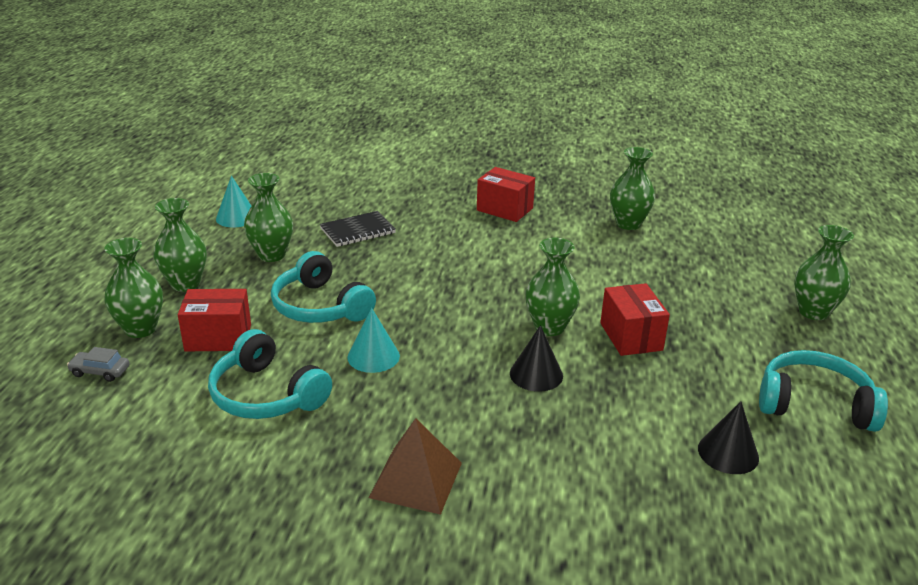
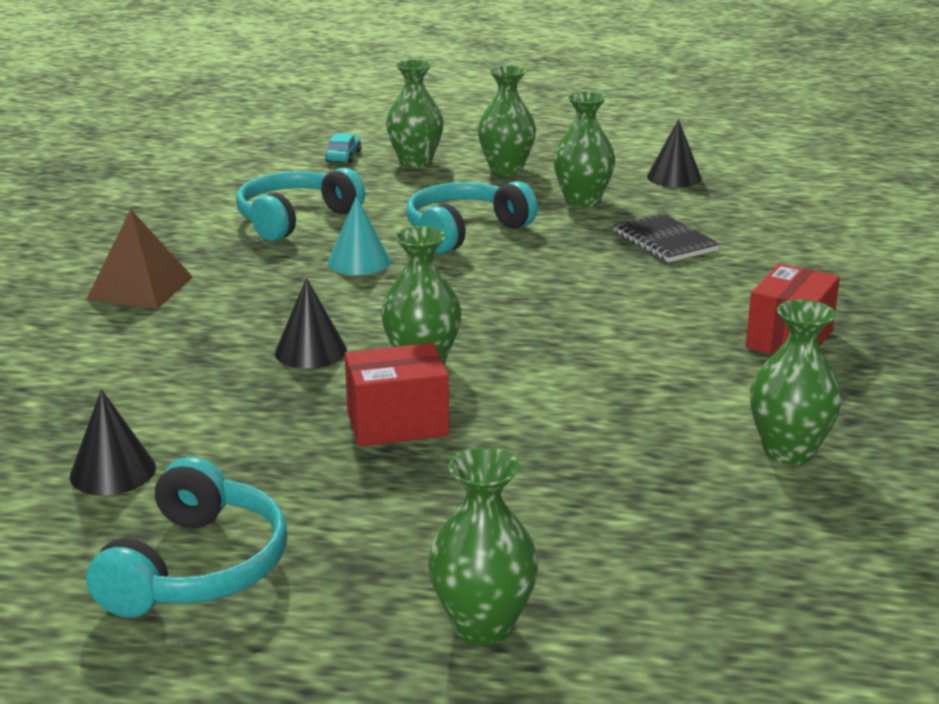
camera: 90 degrees right, 5 degrees down
grey car [67,347,130,382] -> turquoise car [325,133,361,163]
red box [178,289,251,351] -> none
turquoise cone [216,176,251,227] -> black cone [647,119,702,187]

